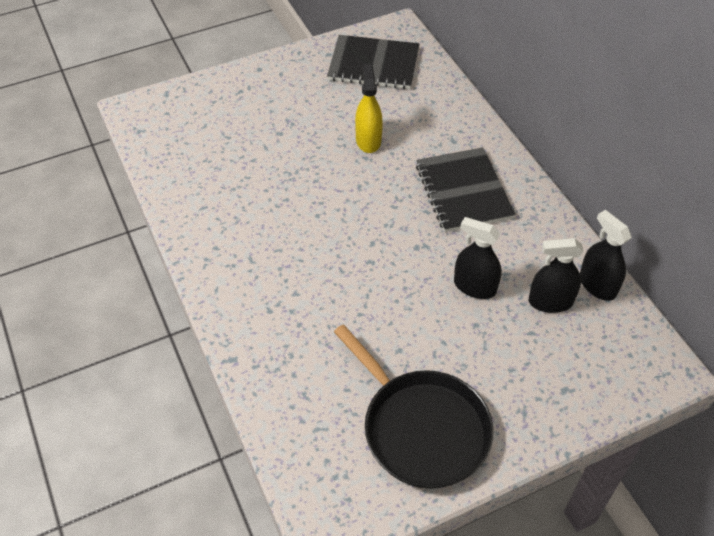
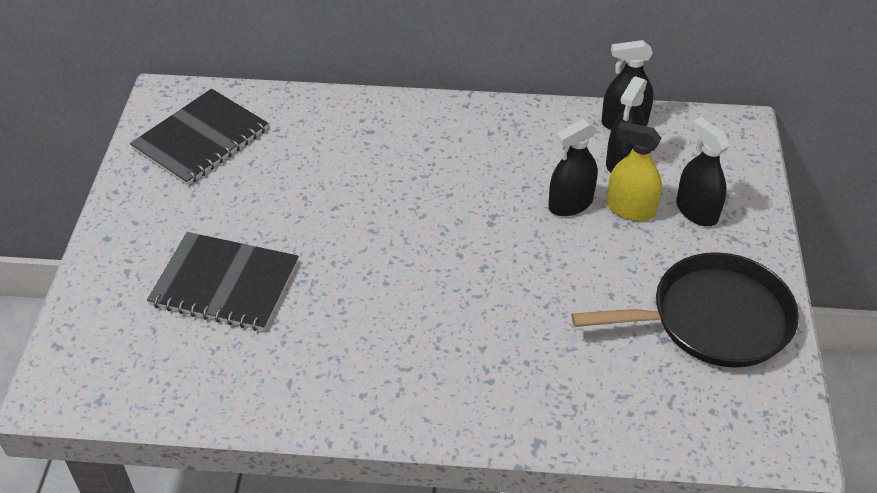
camera: 60 degrees left, 5 degrees down
yellow spray bottle [355,64,383,153] -> yellow spray bottle moved to [607,121,662,221]
black notebook [416,147,515,232] -> black notebook moved to [147,232,299,331]
none -> black spray bottle [676,117,730,226]

